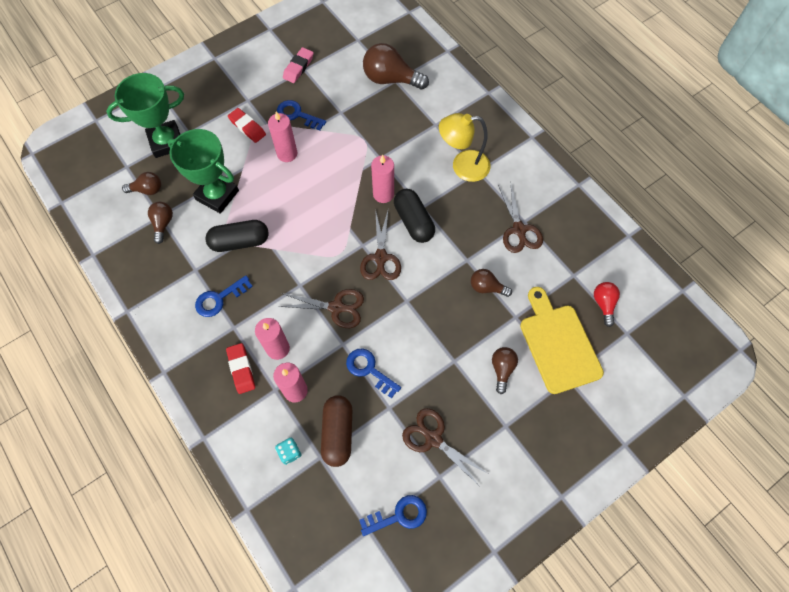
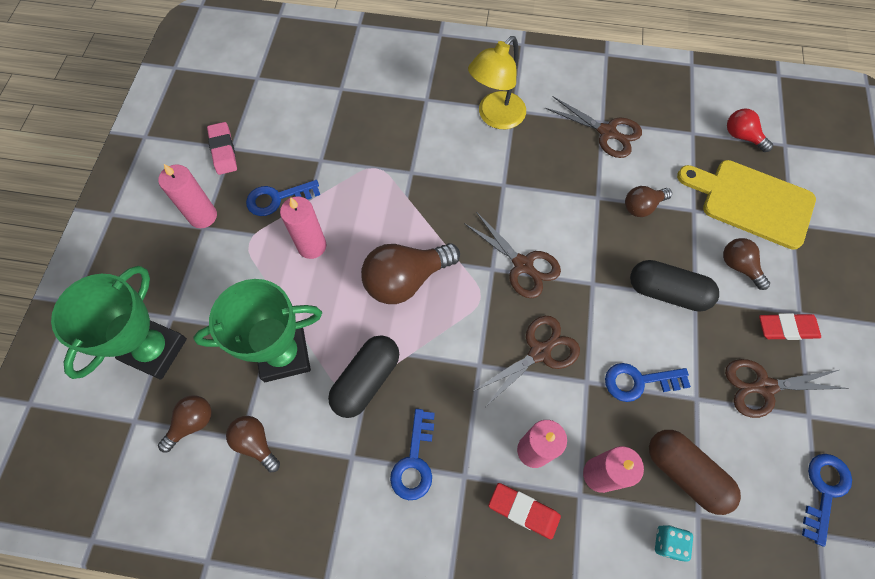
camera: 45 degrees left, 0 degrees up
red eraser [228,108,266,143] -> red eraser moved to [759,313,821,340]
brown light bulb [363,43,429,90] -> brown light bulb moved to [361,243,460,304]
pink candle [371,155,394,203] -> pink candle moved to [158,164,217,228]
black capsule [394,189,435,243] -> black capsule moved to [630,260,719,312]

